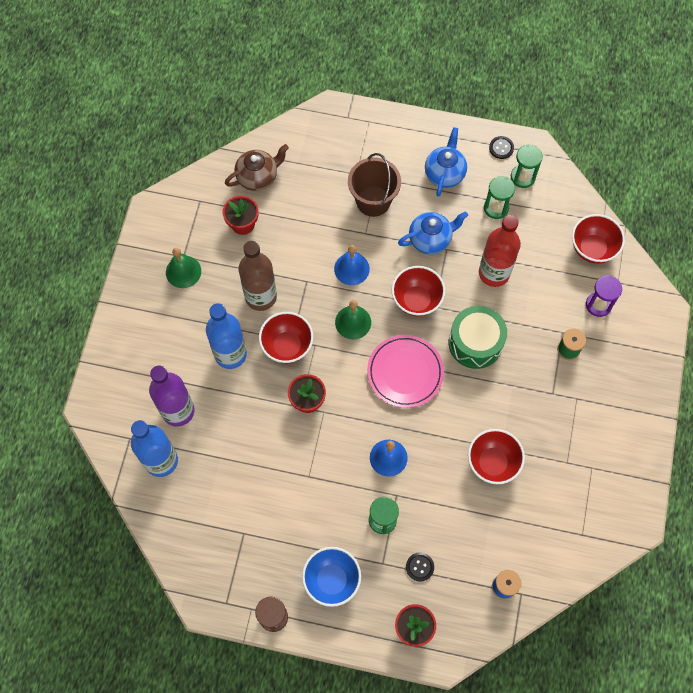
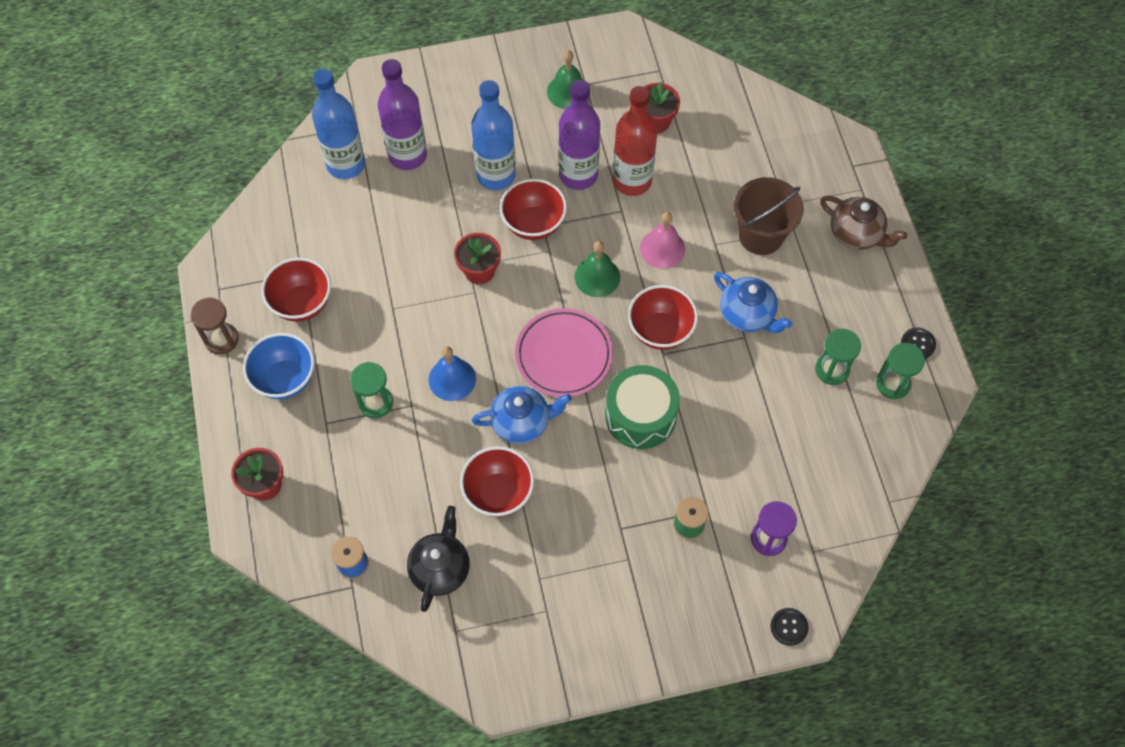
camera: 65 degrees right, 5 degrees down
brown teapot [225,144,289,191] -> brown teapot moved to [821,196,907,250]
brown bottle [239,241,277,311] -> purple bottle [559,80,600,190]
blue bell [334,245,370,285] -> pink bell [640,212,685,269]
black button [406,552,434,582] -> black button moved to [771,608,809,646]
blue teapot [425,127,467,197] -> blue teapot moved to [471,386,572,444]
red bottle [479,215,521,287] -> red bottle moved to [613,86,658,196]
red bowl [572,214,625,264] -> red bowl moved to [261,258,331,322]
none -> black teapot [407,506,470,612]

